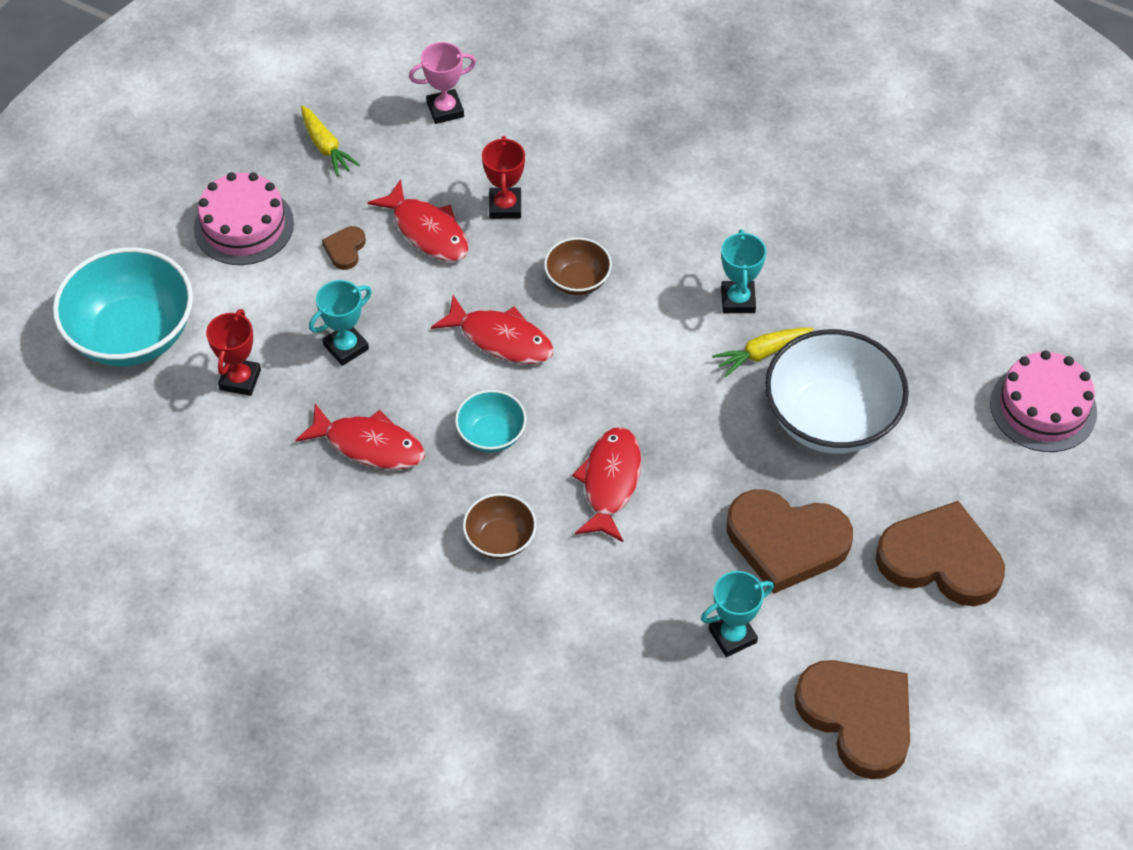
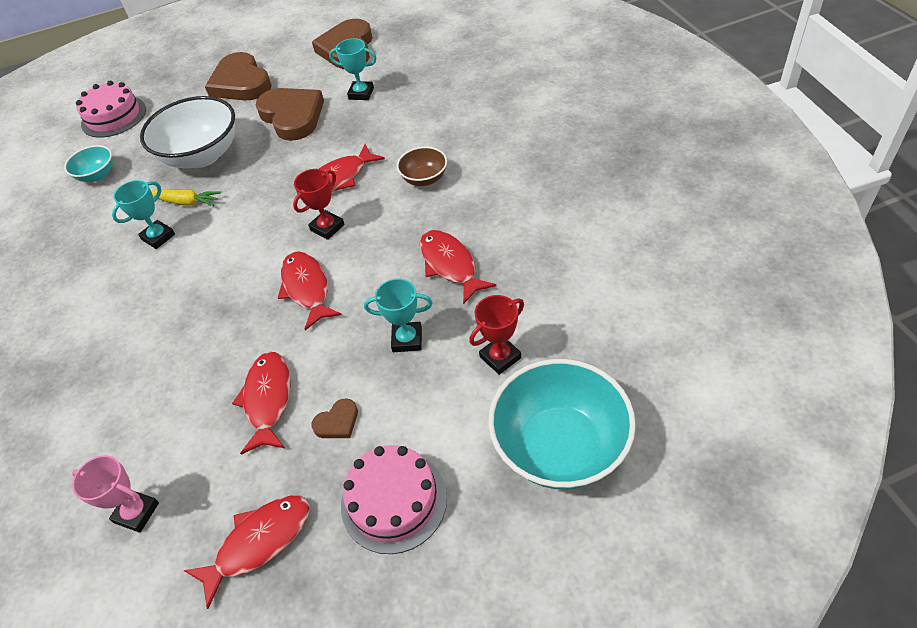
camera: 135 degrees left, 5 degrees down
yellow carrot [301,106,360,177] -> red fish [184,495,310,609]
turquoise bowl [455,390,527,452] -> turquoise bowl moved to [64,145,113,182]
red trophy [482,136,525,219] -> red trophy moved to [293,169,345,240]
brown bowl [544,237,612,295] -> none

